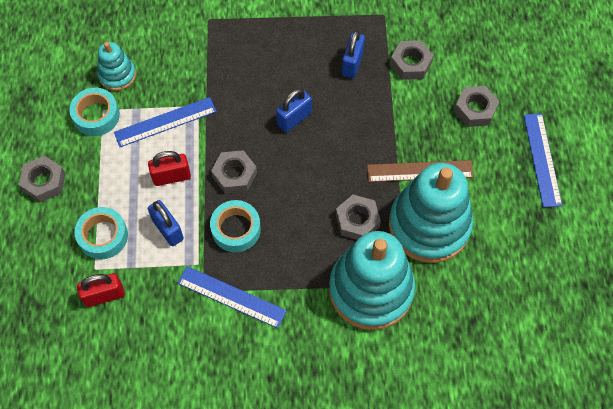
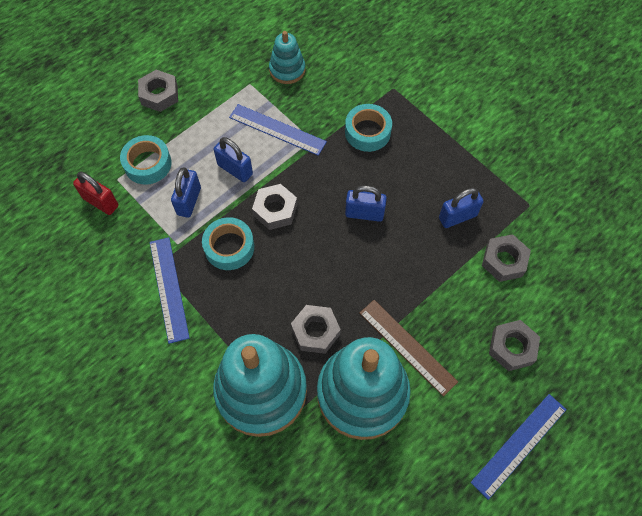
camera: 50 degrees right, 0 degrees up
turquoise tape [69,88,120,136] -> turquoise tape moved to [345,104,392,152]
red padlock [148,151,191,186] -> blue padlock [214,137,253,182]

